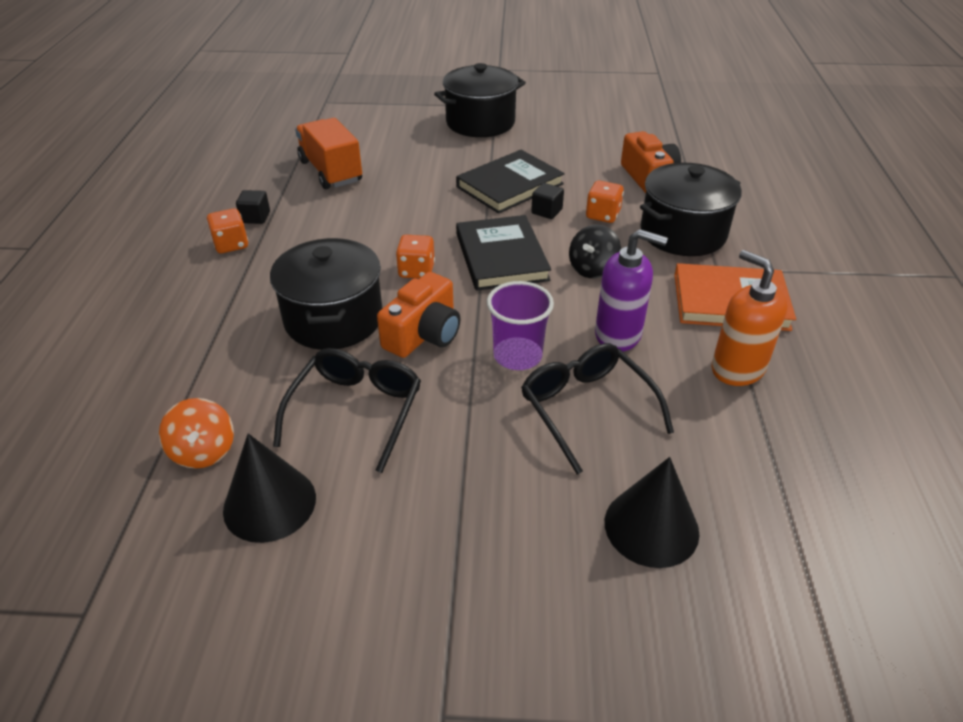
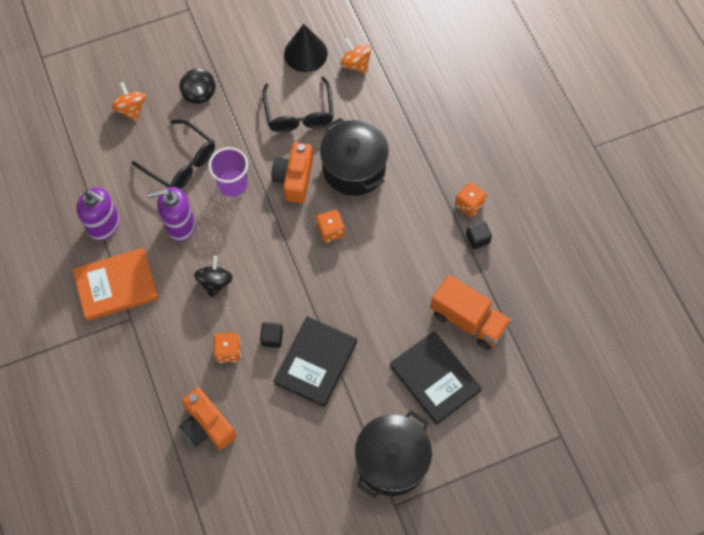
camera: 155 degrees right, 25 degrees up
black book [456,215,551,291] -> black book moved to [390,331,482,425]
black cone [605,457,700,568] -> orange spinning top [111,82,146,121]
black pot [640,163,742,256] -> none
orange soap dispenser [712,250,788,386] -> purple soap dispenser [76,187,120,241]
none -> black spinning top [180,69,216,104]

